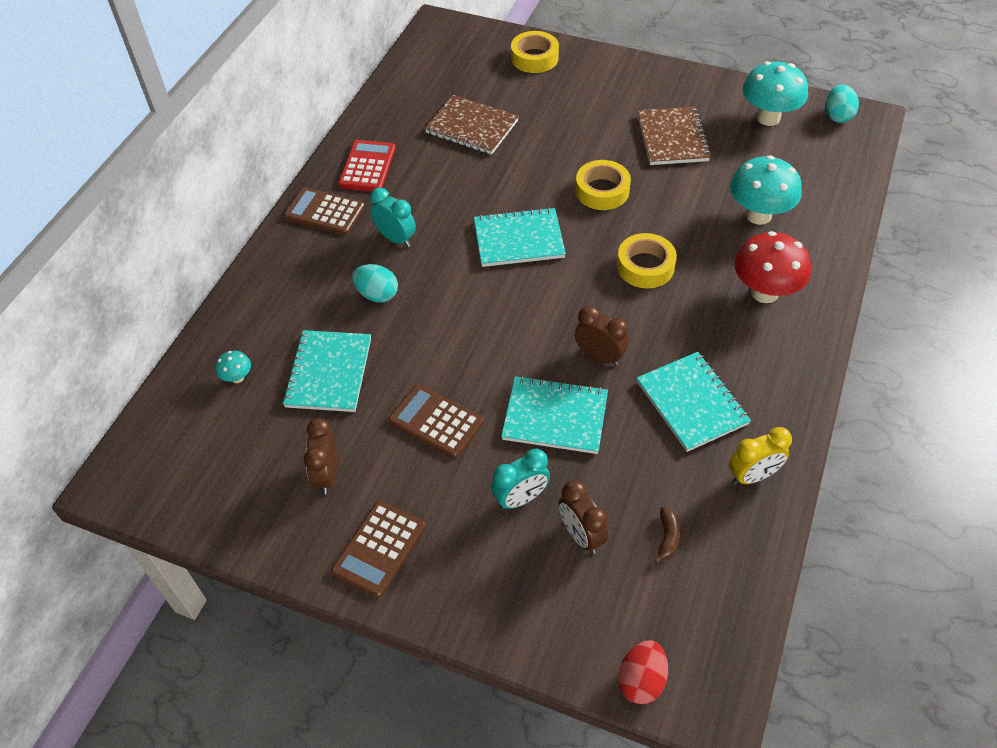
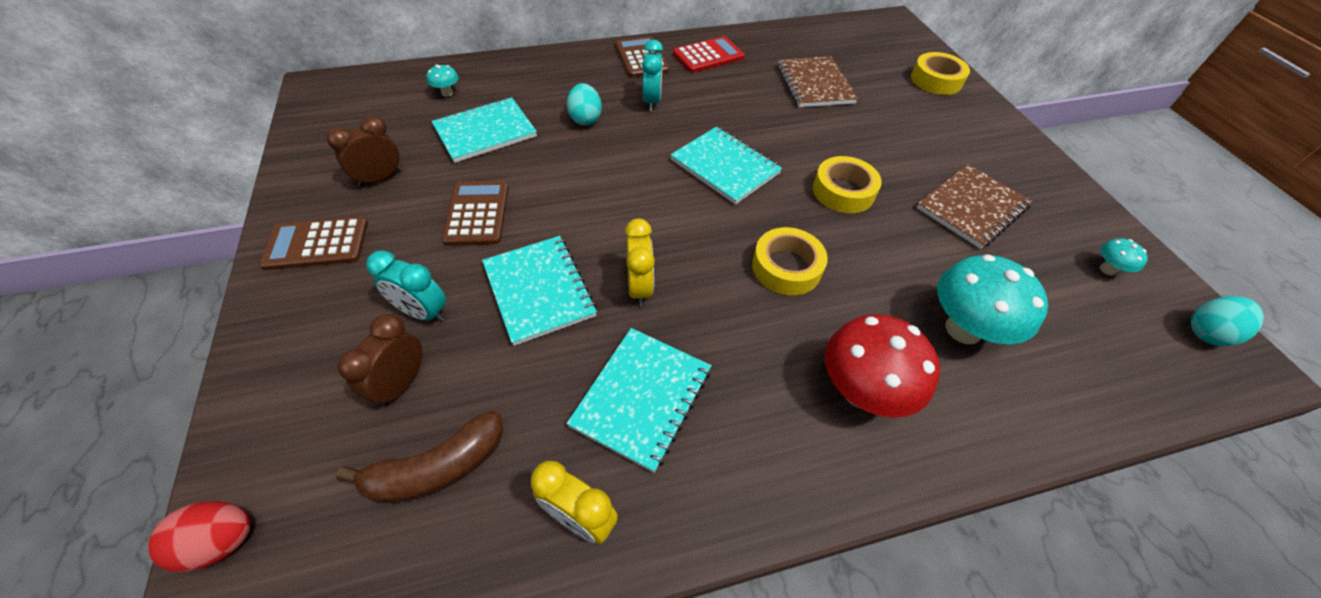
camera: 50 degrees right, 0 degrees up
brown clock [575,306,629,366] -> yellow clock [625,219,655,307]
brown banana [654,507,680,564] -> brown banana [336,411,503,503], size x1.93
turquoise mushroom [743,61,808,126] -> turquoise mushroom [1100,238,1148,275], size x0.45

